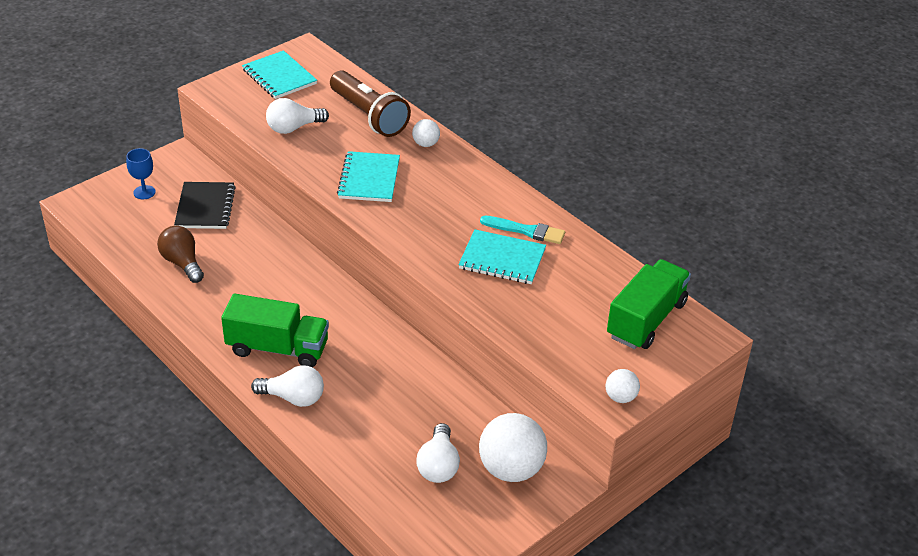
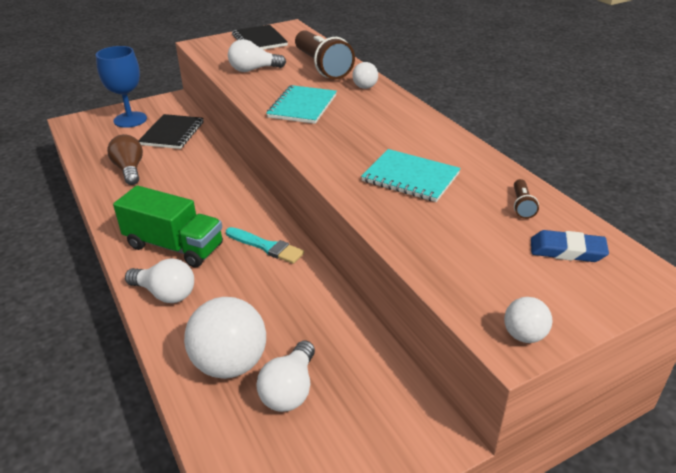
camera: 15 degrees right, 5 degrees down
blue goblet [126,148,156,199] -> blue goblet [96,46,147,128], size x1.77
turquoise notebook [242,50,317,99] -> black notebook [232,25,288,50]
white ball [479,413,547,482] -> white ball moved to [184,297,266,379]
turquoise brush [480,216,565,244] -> turquoise brush moved to [226,227,304,264]
green truck [607,259,691,349] -> blue eraser [531,230,609,262]
none -> brown flashlight [514,179,539,219]

